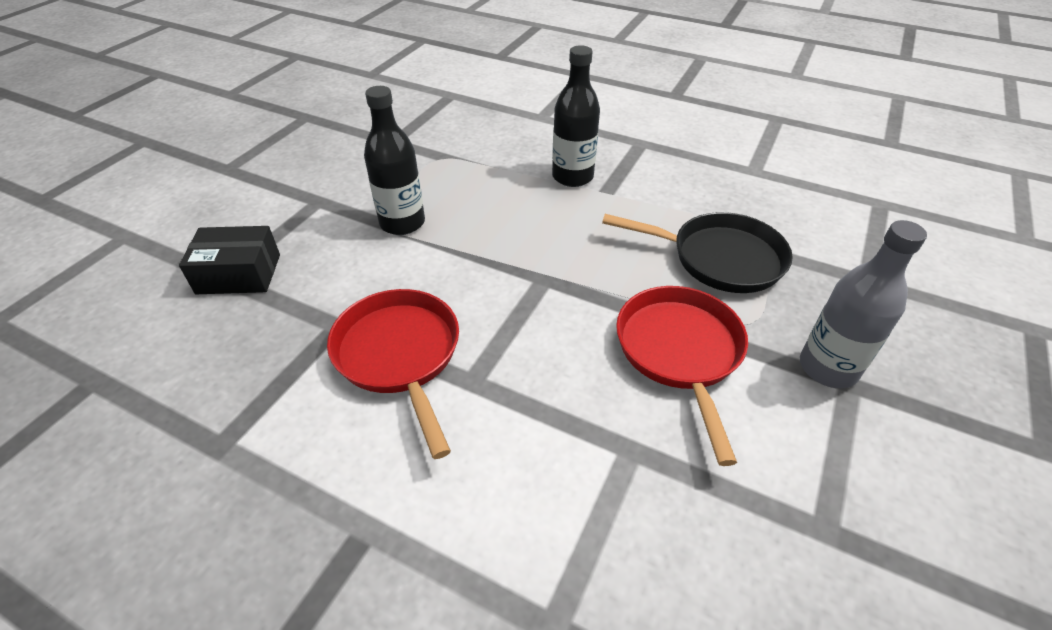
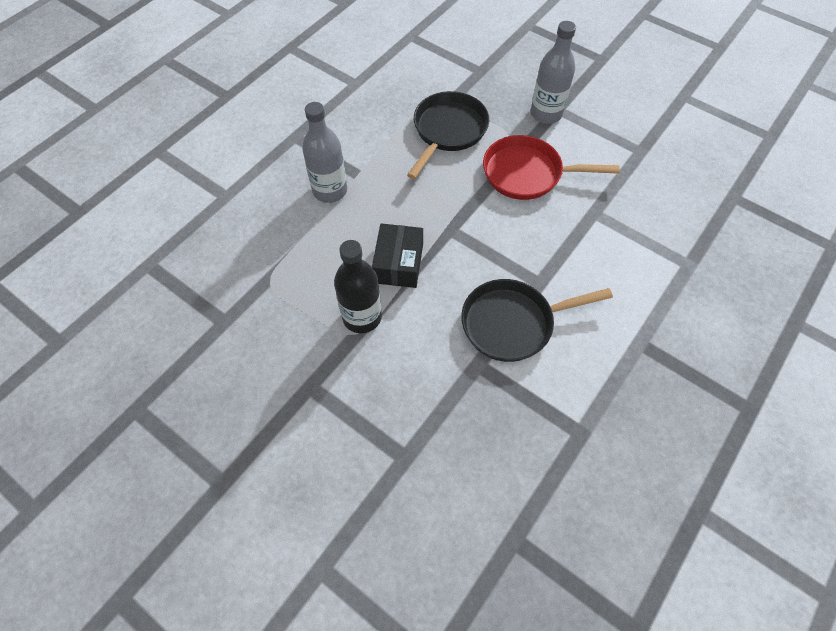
camera: 80 degrees left, 15 degrees up
black box [179,226,280,294] -> black box moved to [372,223,423,288]
red pan [327,289,459,459] -> black pan [461,279,613,362]
black bottle [552,45,600,187] -> grey bottle [302,102,347,203]

